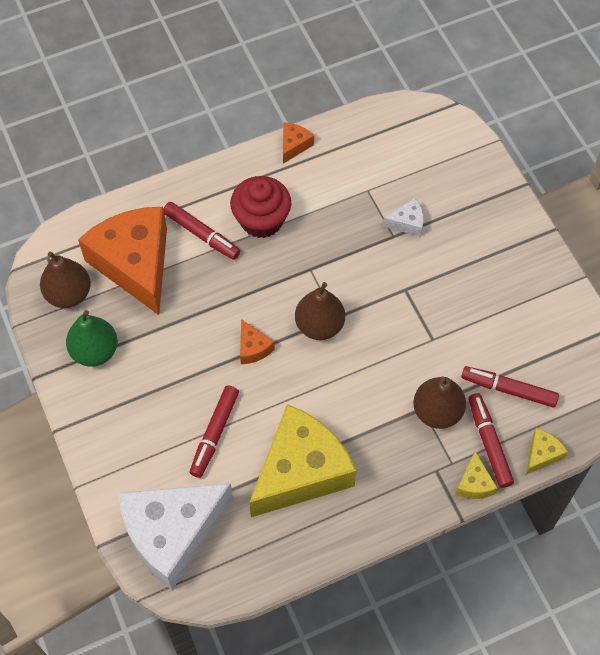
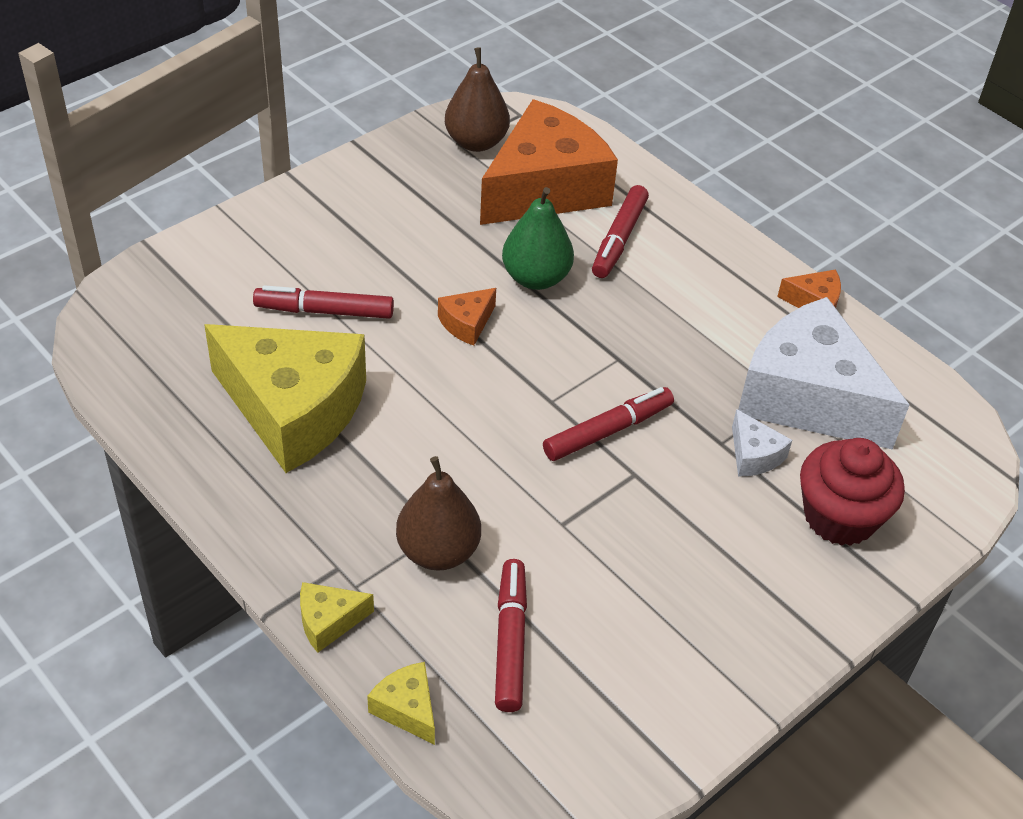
camera: 70 degrees right, 15 degrees down
green pear [66,310,118,367] -> green pear moved to [502,187,574,290]
white cheese [118,483,233,590] -> white cheese moved to [738,297,910,450]
red cupcake [230,176,291,238] -> red cupcake moved to [800,438,905,546]
brown pear [295,282,345,340] -> none
red marker [468,393,514,488] -> red marker moved to [543,387,674,461]
yellow cheese [526,428,568,474] -> yellow cheese turned 150 degrees counterclockwise [367,662,435,745]

